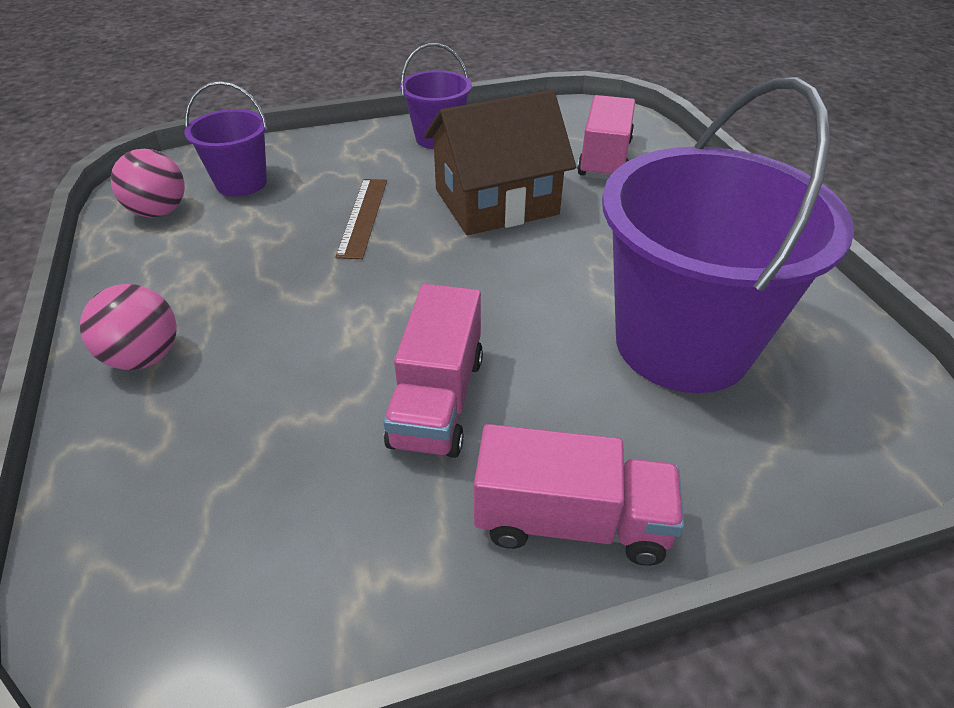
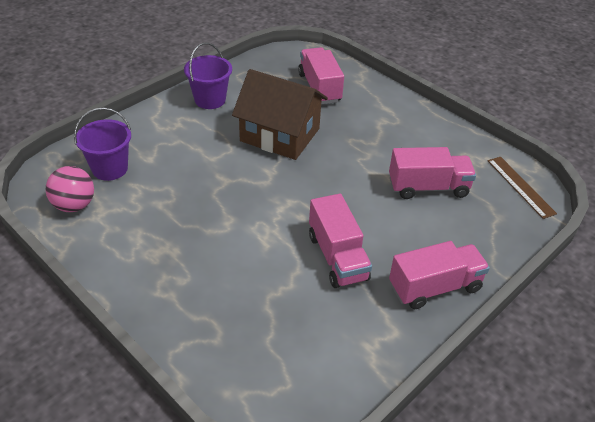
camera: 30 degrees left, 0 degrees up
pink ball [80,284,177,370] -> none
brown ruler [335,179,387,259] -> brown ruler moved to [488,157,557,219]
brown house [424,90,576,235] -> brown house turned 75 degrees clockwise [232,69,328,160]
purple bucket [602,77,854,393] -> pink truck [389,147,476,199]

